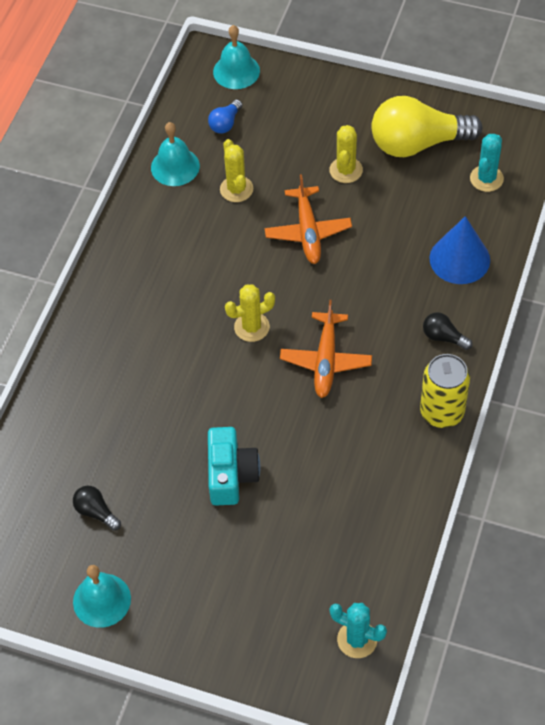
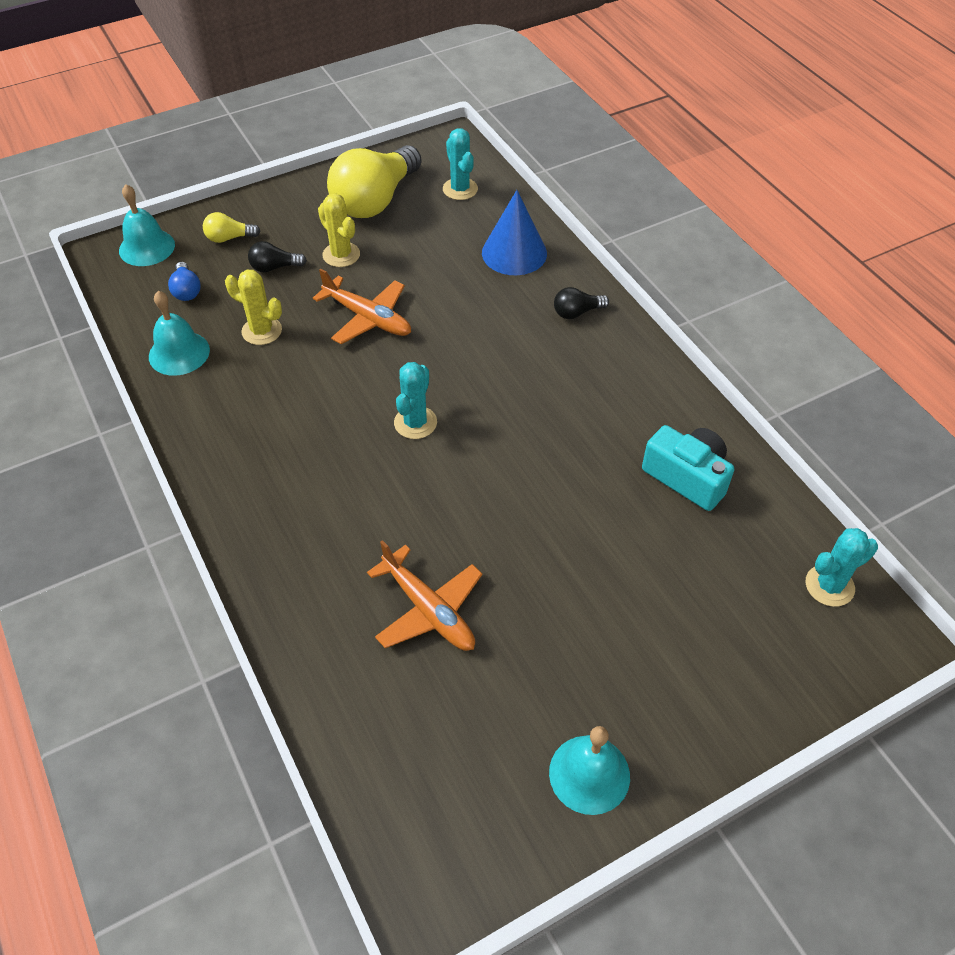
camera: 50 degrees left, 5 degrees down
black light bulb [73,485,121,531] -> black light bulb moved to [248,241,307,272]
turquoise camera [208,427,260,505] -> turquoise camera moved to [642,425,734,511]
yellow cactus [225,284,275,342] -> turquoise cactus [394,362,437,439]
orange plane [280,300,372,398] -> orange plane moved to [367,540,482,651]
yellow can [420,354,470,428] -> none
none -> yellow light bulb [203,212,261,243]

